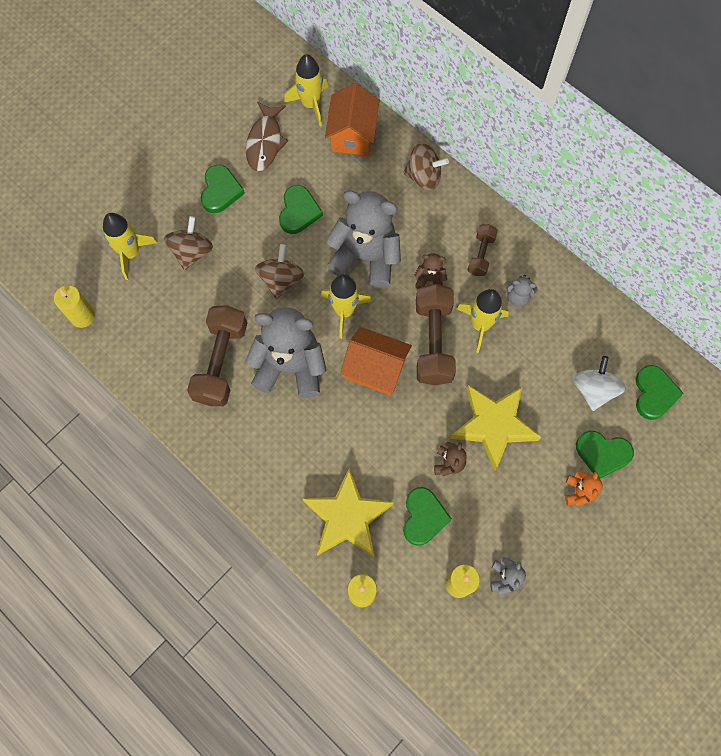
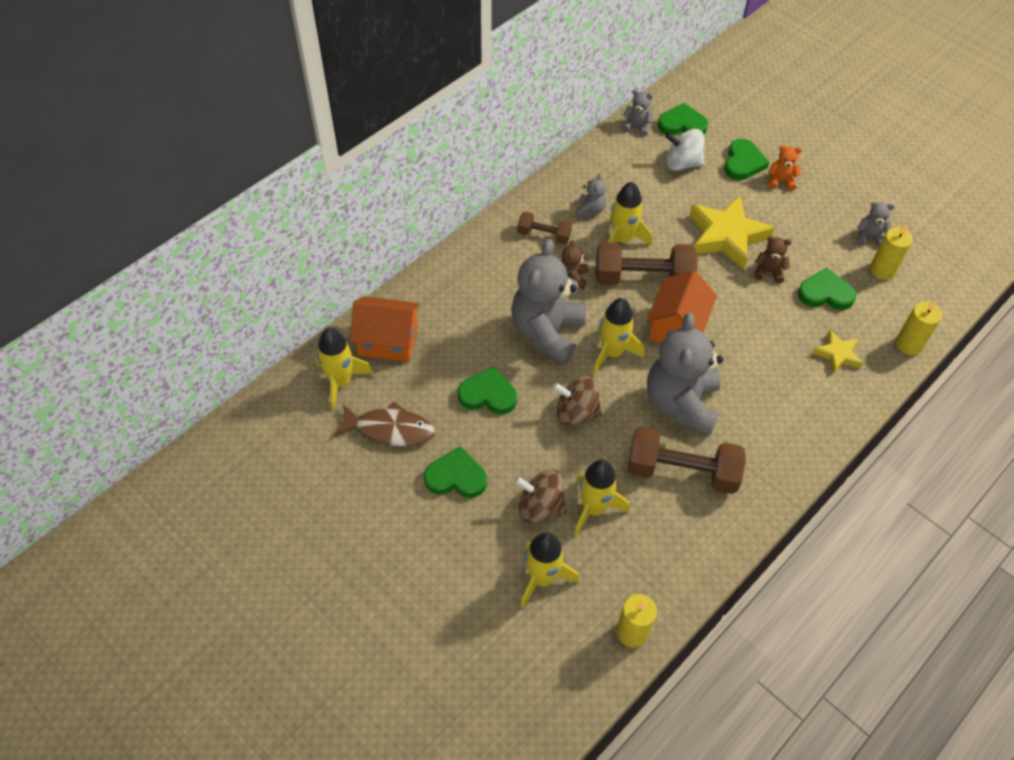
camera: 90 degrees left, 15 degrees down
yellow star [302,468,394,558] -> yellow star [812,330,863,374], size x0.52
brown spinning top [403,143,449,191] -> none
none -> yellow rocket [574,459,630,536]
none -> grey teddy bear [622,90,653,136]

